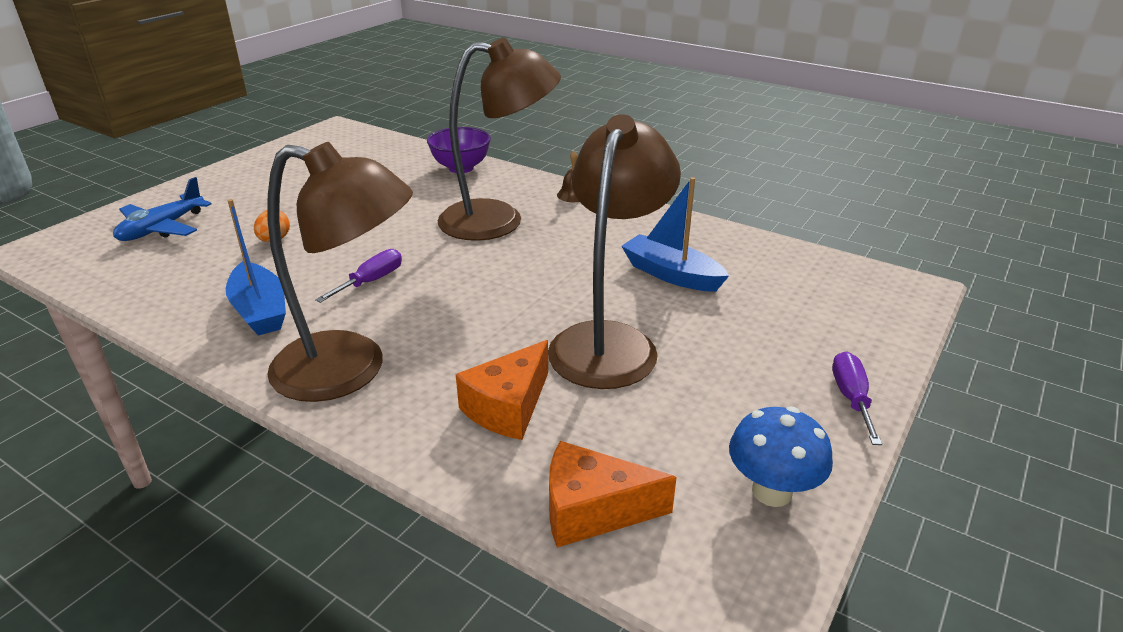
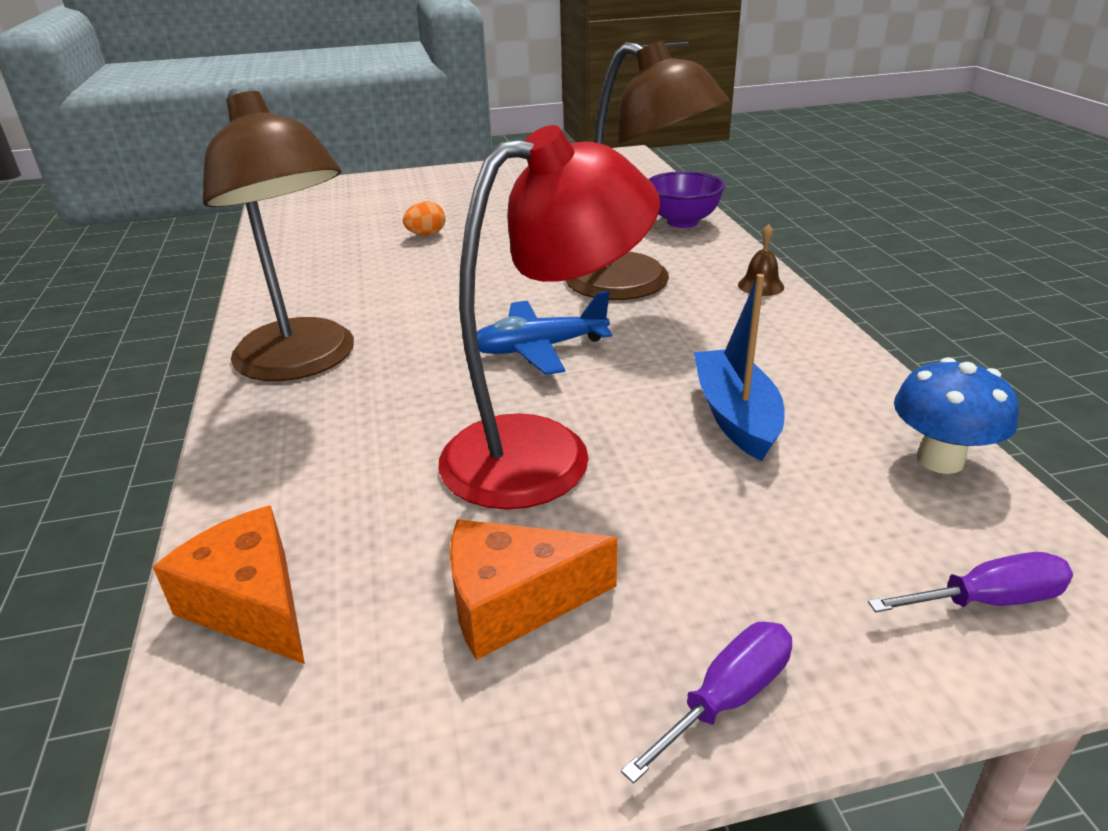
camera: 45 degrees right, 0 degrees up
blue plane [113,177,211,241] -> blue plane moved to [477,291,612,375]
blue boat [226,199,286,336] -> none
purple screwdriver [315,249,402,303] -> purple screwdriver moved to [868,552,1073,612]
orange cheese [456,340,548,440] -> orange cheese moved to [450,520,617,660]
brown lamp [548,114,681,389] -> red lamp [438,125,660,510]
blue mushroom [729,407,833,507] -> blue mushroom moved to [894,357,1019,474]

